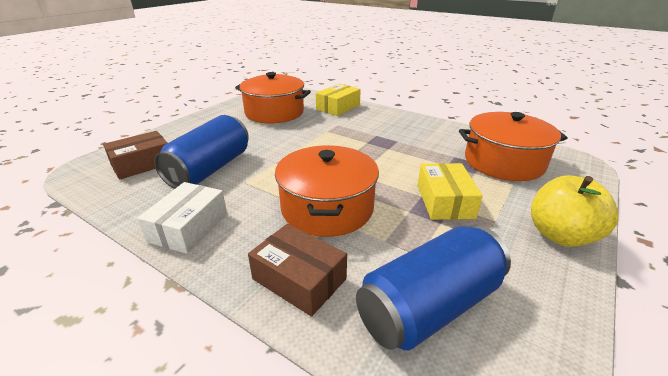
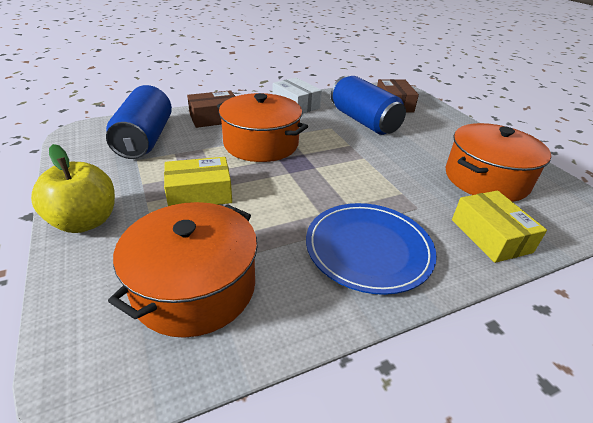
camera: 120 degrees right, 5 degrees up
yellow box [418,163,483,220] -> yellow box turned 45 degrees counterclockwise [164,157,232,206]
none -> blue plate [306,203,437,295]

